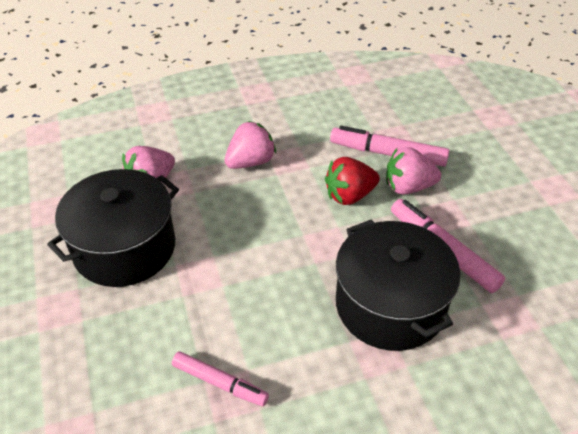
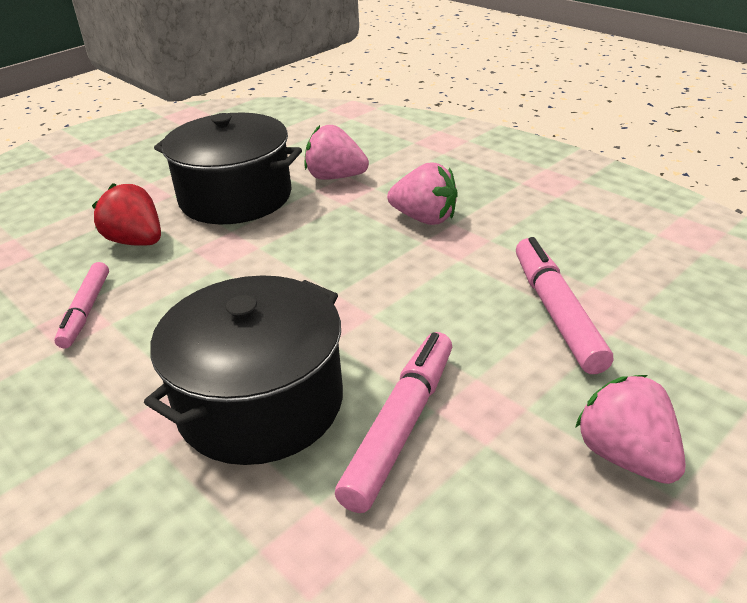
camera: 65 degrees right, 10 degrees down
red strawberry [325,157,380,205] -> red strawberry moved to [92,183,161,246]
pink strawberry [386,147,441,194] -> pink strawberry moved to [575,375,686,484]

